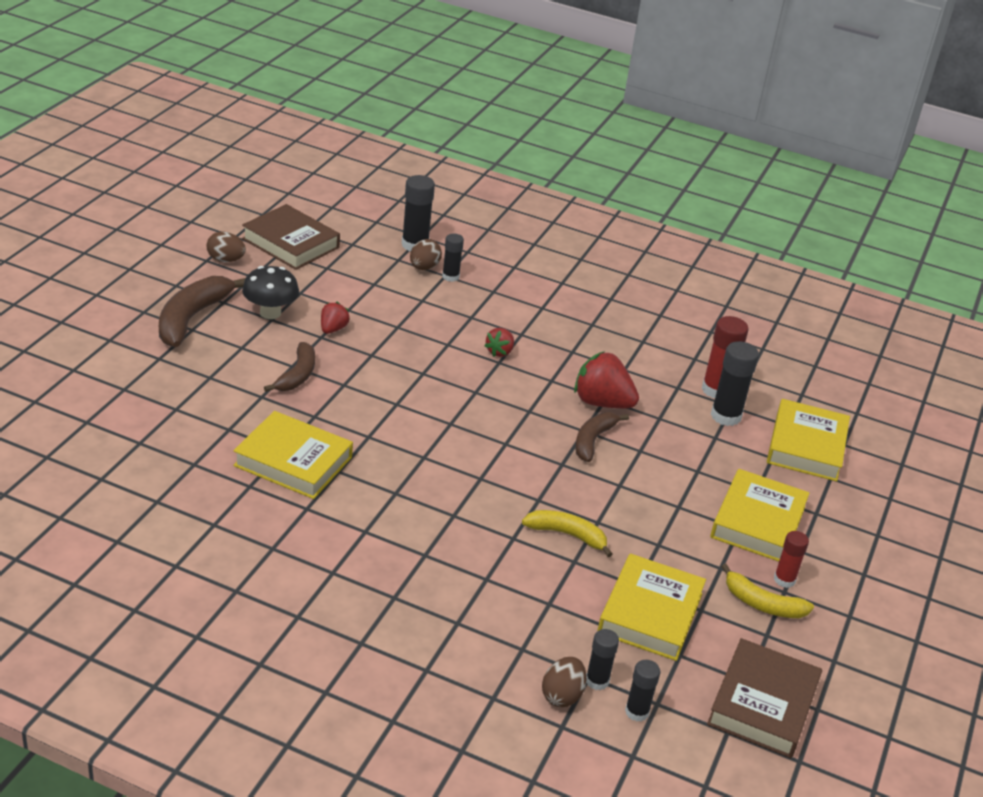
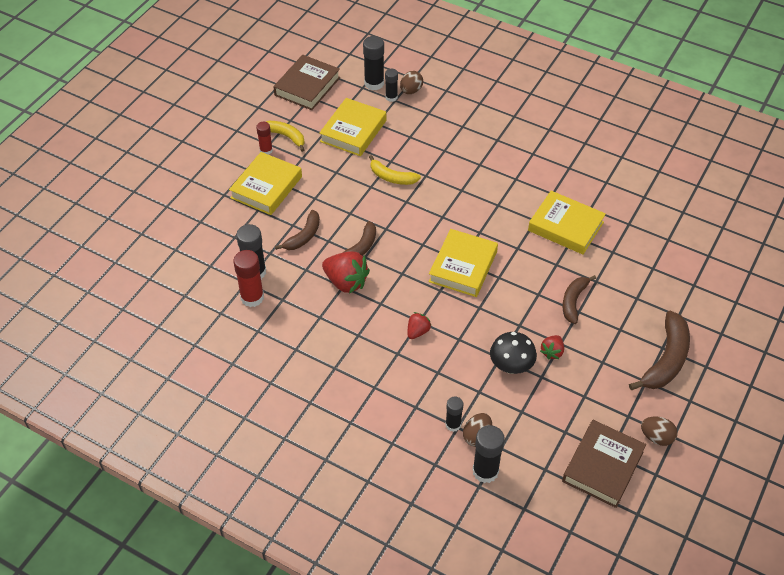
camera: 170 degrees left, 15 degrees up
brown book [242,204,340,270] -> brown book turned 75 degrees clockwise [562,420,646,508]
black mushroom [242,266,299,319] -> black mushroom moved to [490,332,537,374]
black glue stick [625,660,660,722] -> black glue stick [363,36,384,90], size x1.62
yellow book [767,399,850,482] -> yellow book moved to [428,229,498,297]
none -> brown banana [275,210,320,250]

